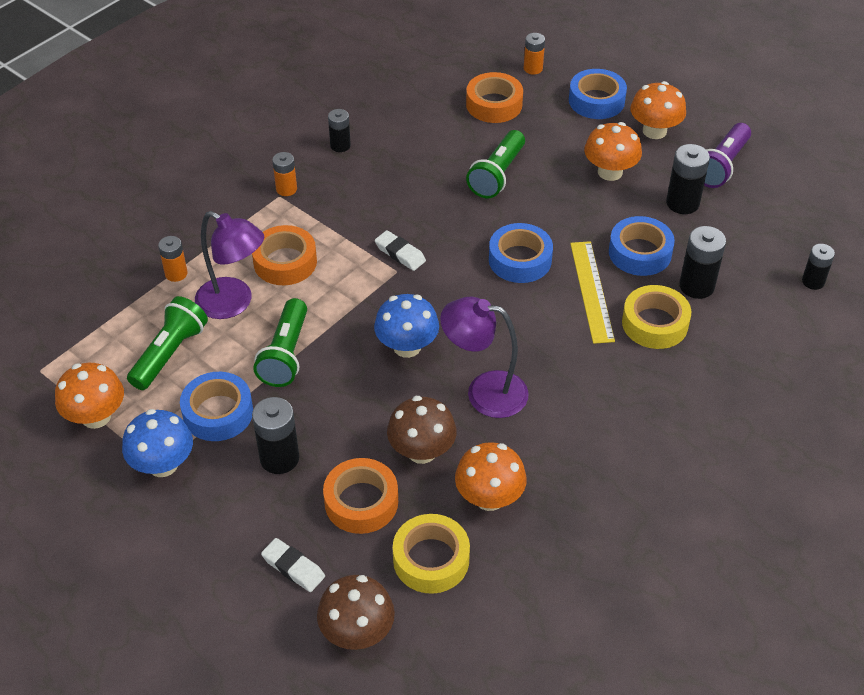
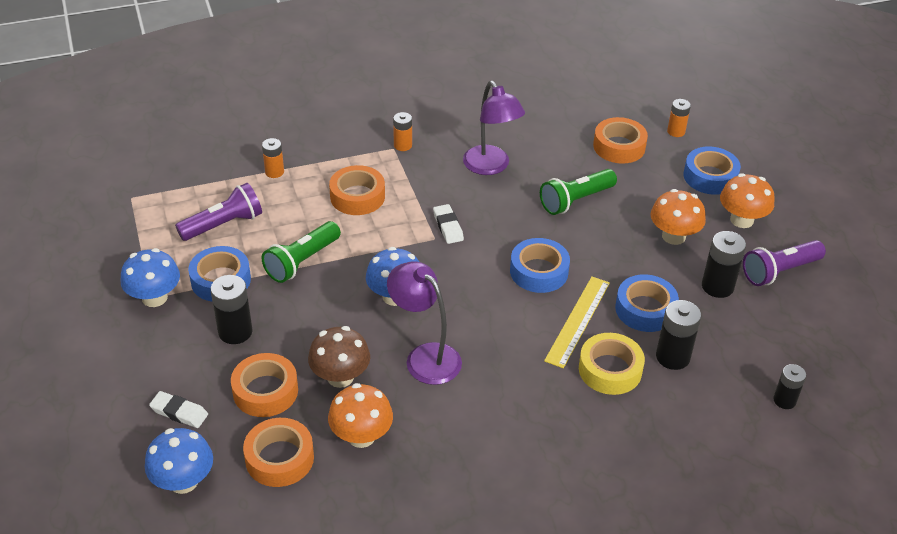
camera: 30 degrees right, 5 degrees down
orange mushroom [55,363,124,429] -> none
green flashlight [127,296,208,390] -> purple flashlight [175,183,262,241]
purple lamp [195,211,264,319] -> purple lamp moved to [463,81,525,175]
white eraser [261,538,325,592] -> white eraser turned 45 degrees counterclockwise [149,391,208,428]
brown mushroom [317,575,395,650] -> blue mushroom [145,428,213,494]
black battery [328,109,351,152] -> none
yellow tape [393,514,470,594] -> orange tape [243,418,314,487]

